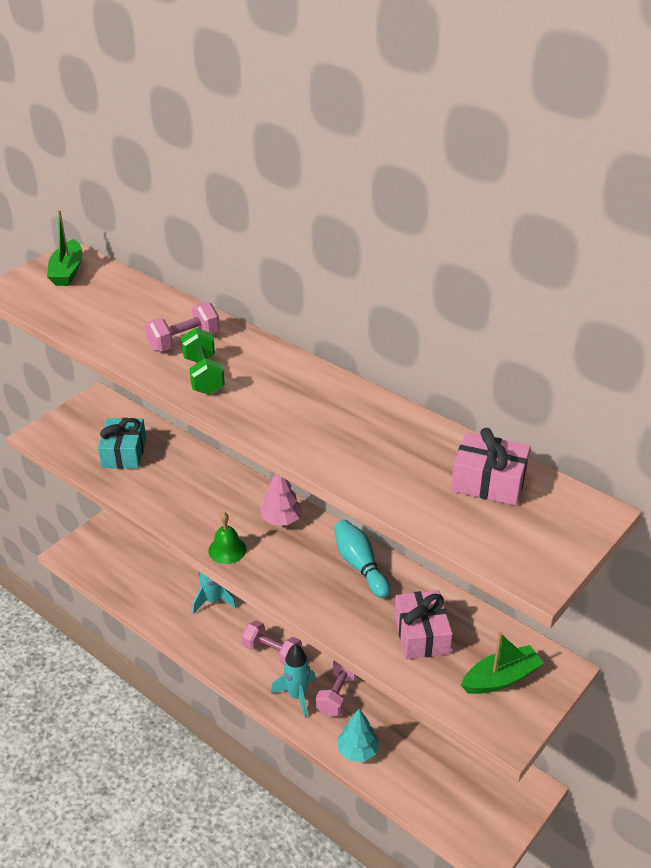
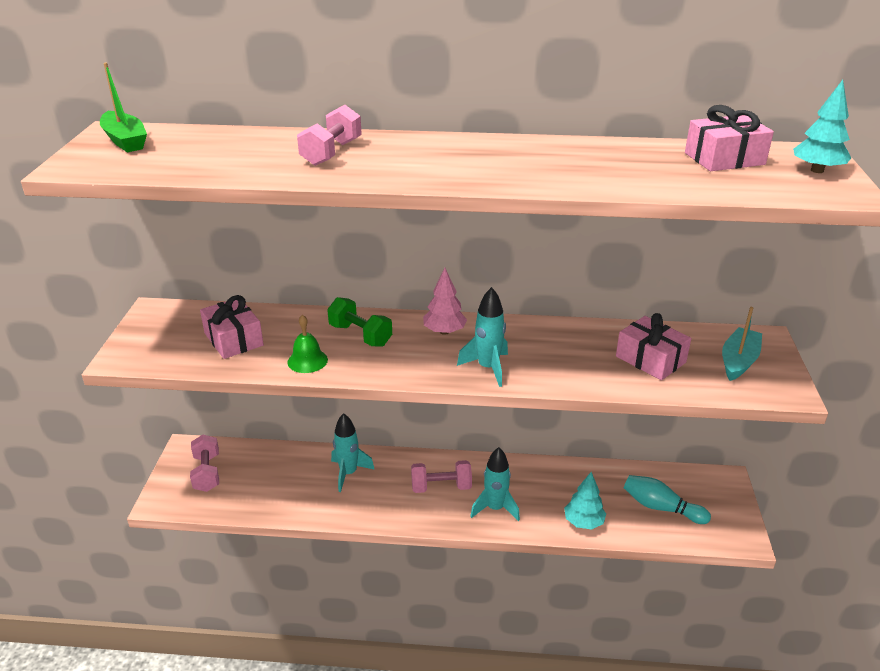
camera: 35 degrees left, 5 degrees down
turquoise gift [98,418,146,469] -> pink gift [200,295,264,359]
green dumbbell [181,328,225,395] -> green dumbbell moved to [327,297,392,347]
green bell [208,512,247,564] -> green bell moved to [287,315,328,373]
pink dumbbell [316,661,358,716] -> pink dumbbell moved to [190,435,219,492]
turquoise bowling pin [334,520,390,598] -> turquoise bowling pin moved to [624,475,711,524]
green boat [461,632,544,694] -> turquoise boat [722,307,762,381]
none -> turquoise rocket [457,287,508,387]
none -> turquoise tree [793,80,851,173]

